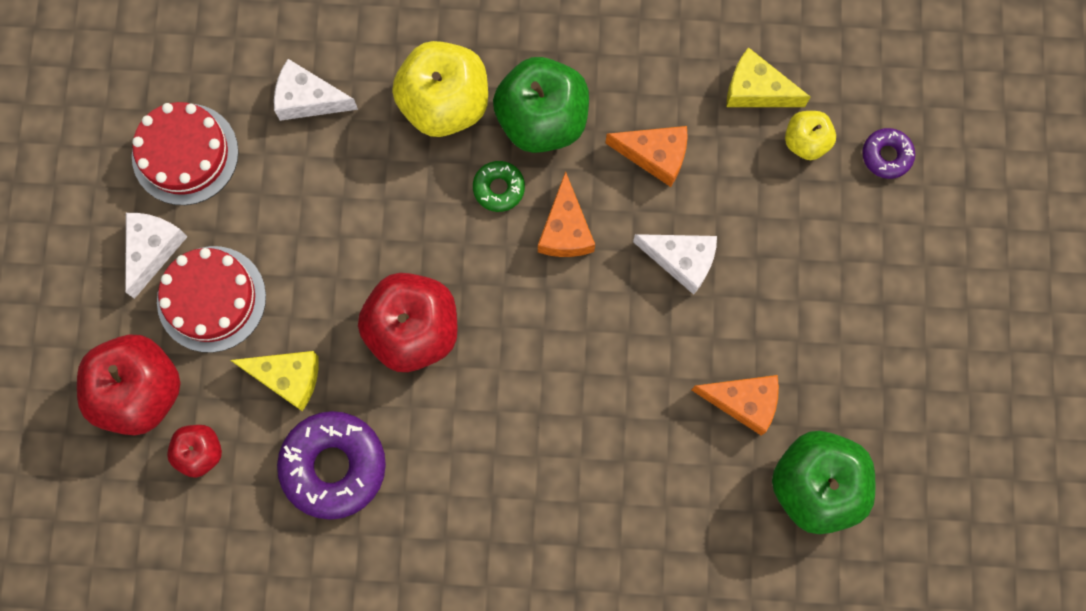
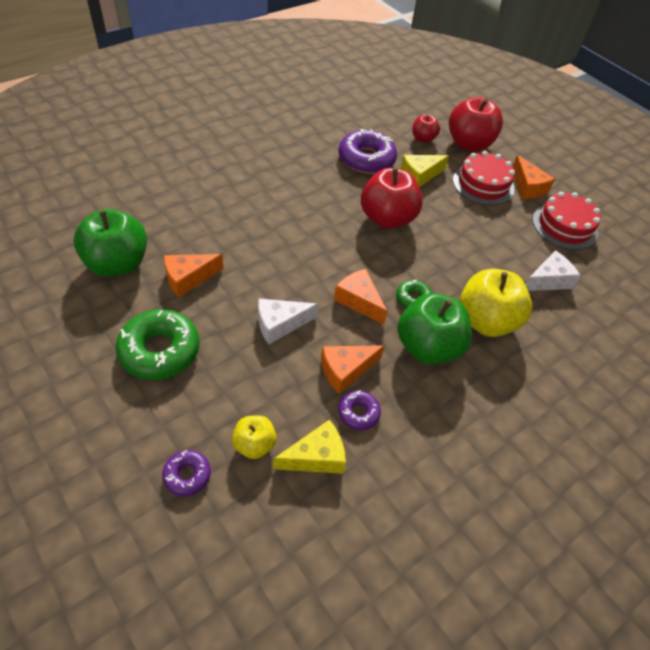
camera: 135 degrees right, 25 degrees down
white cheese [125,213,187,299] -> orange cheese [512,155,555,199]
none -> green donut [116,309,200,380]
none -> purple donut [338,390,381,430]

